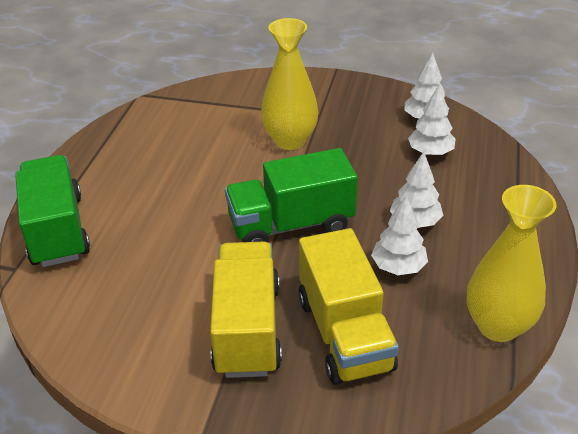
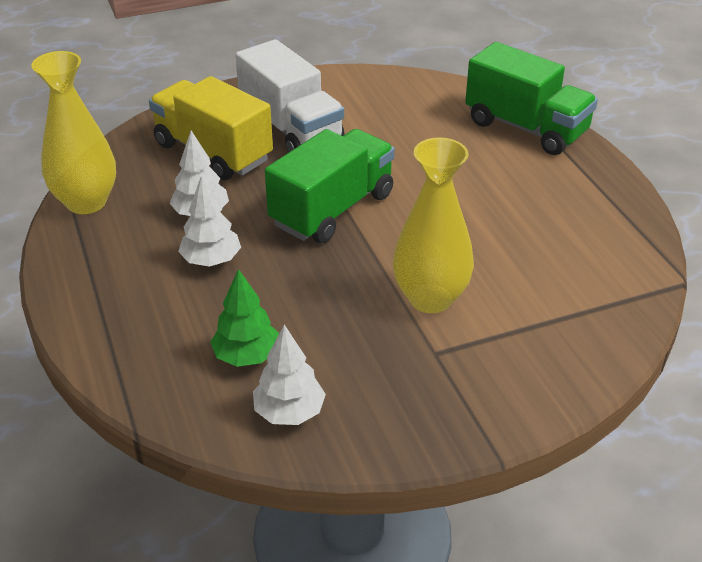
camera: 145 degrees right, 0 degrees up
yellow truck [210,242,282,378] -> white truck [235,39,344,152]
white tree [408,84,456,156] -> green tree [210,269,279,367]

